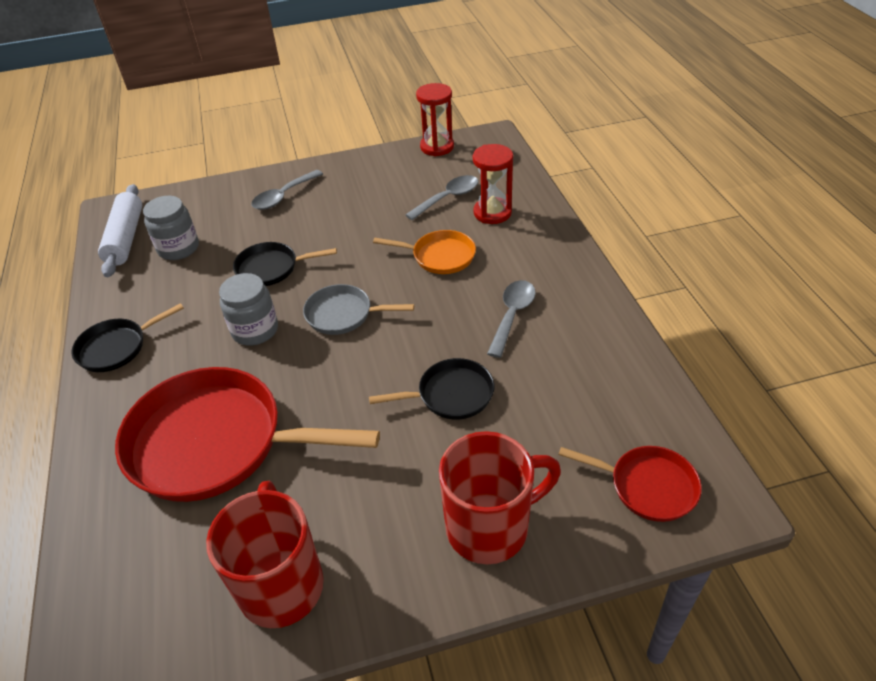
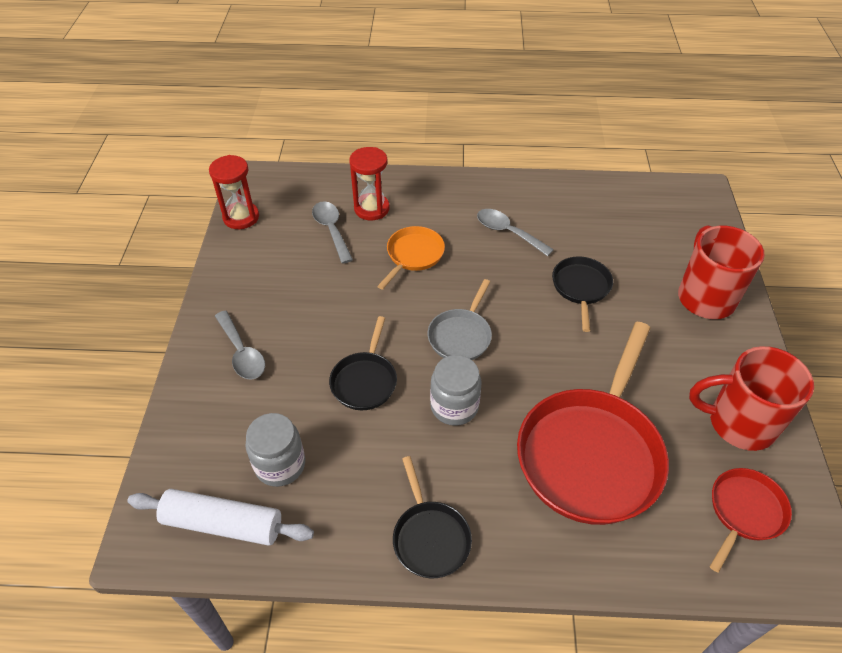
camera: 75 degrees left, 5 degrees up
red pan [559,446,702,522] -> red pan moved to [710,468,792,573]

